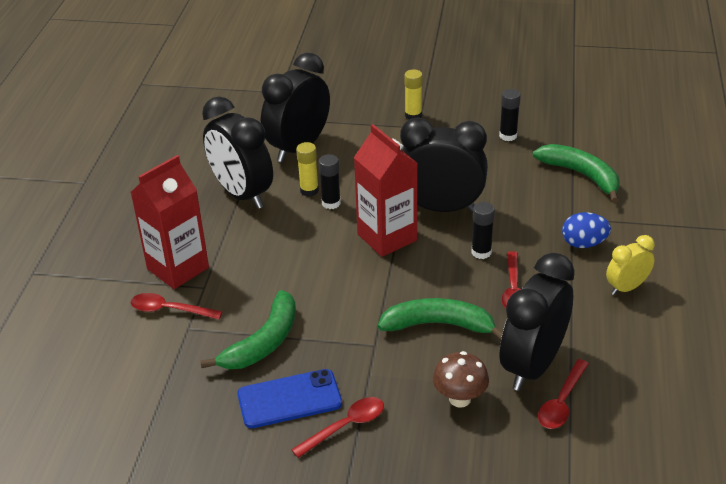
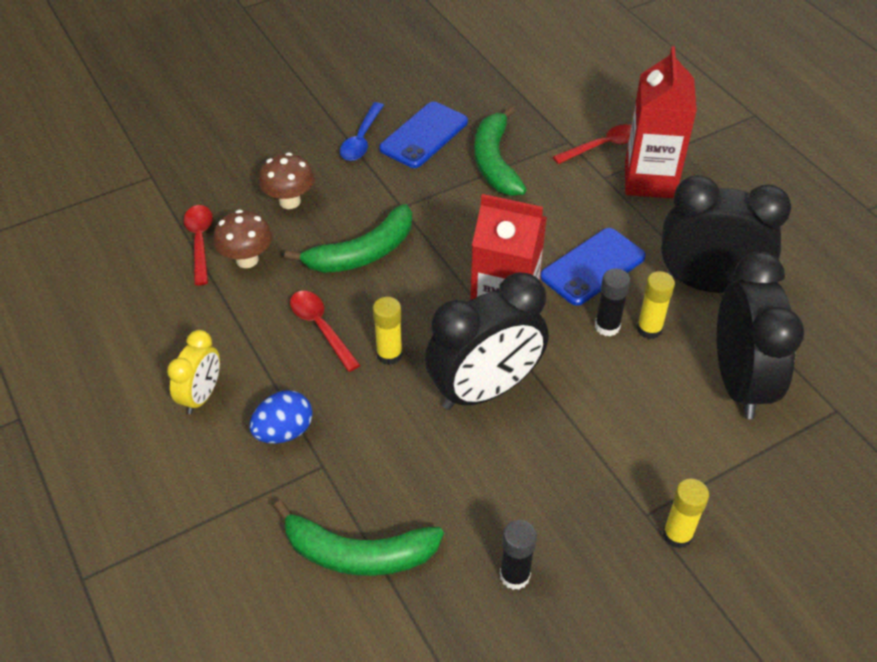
camera: 140 degrees right, 10 degrees up
red spoon [291,397,384,458] -> blue spoon [340,102,384,161]
black glue stick [472,202,495,259] -> yellow glue stick [373,297,403,365]
black clock [500,253,575,391] -> brown mushroom [213,210,272,268]
none -> blue phone [540,228,646,306]

